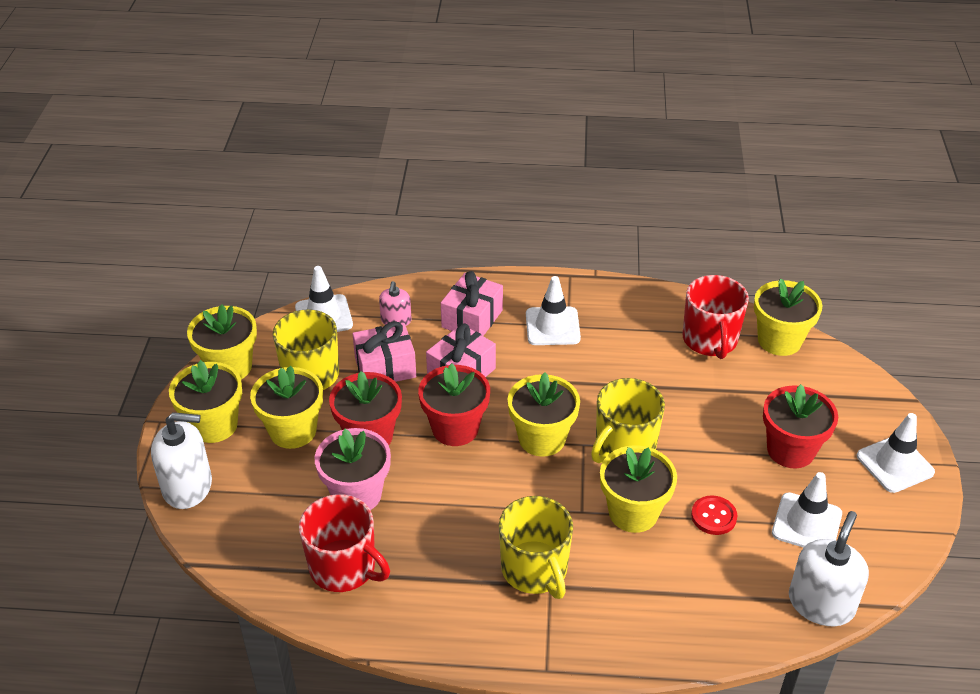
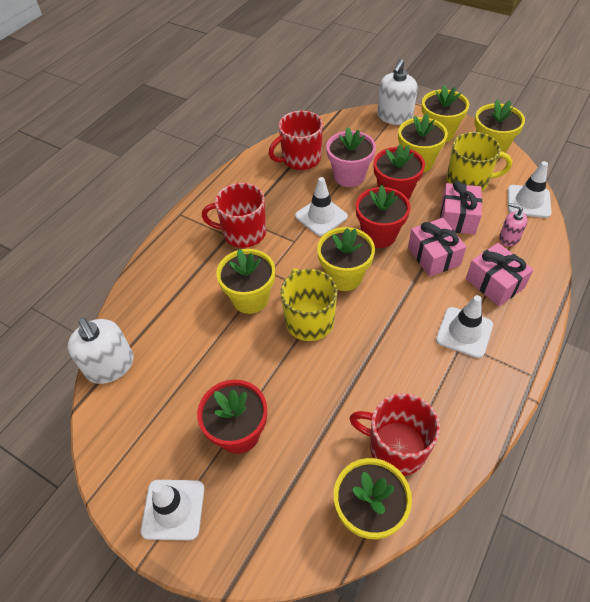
camera: 120 degrees right, 10 degrees up
yellow mug [499,496,573,599] -> red mug [202,183,266,248]
red button [691,495,737,535] -> none
white traffic cone [772,472,842,548] -> white traffic cone moved to [295,177,348,236]

